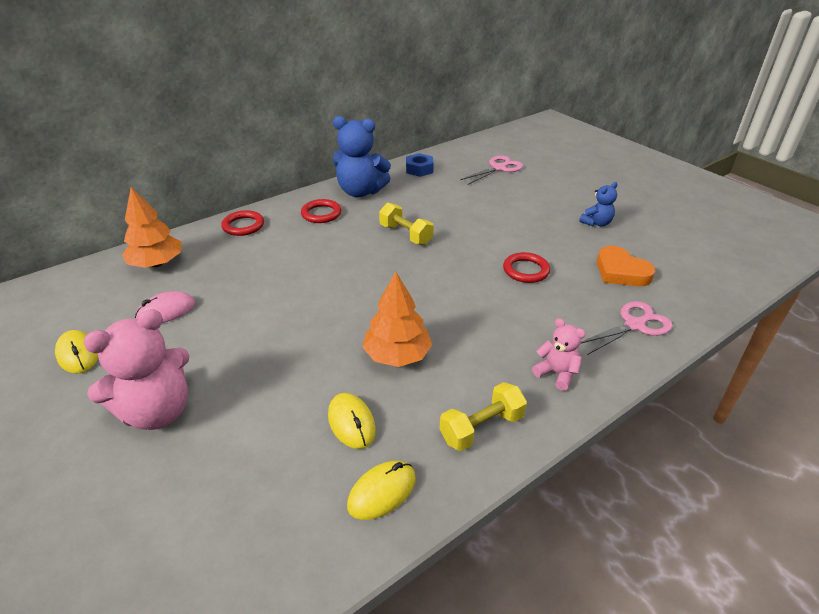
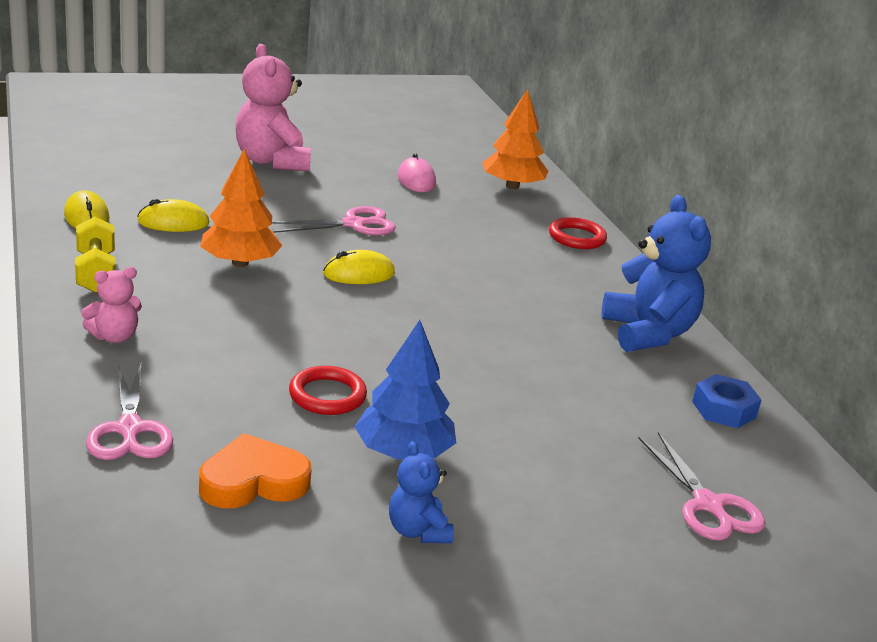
camera: 105 degrees right, 10 degrees down
yellow mouse [55,330,98,373] -> yellow mouse moved to [323,250,395,284]
red ring [301,199,341,223] -> none
blue teddy bear [333,116,391,197] -> blue teddy bear turned 135 degrees clockwise [602,195,711,352]
yellow dumbbell [379,203,434,245] -> none
none -> pink scissors [272,206,396,235]
none -> blue tree [354,320,456,460]

